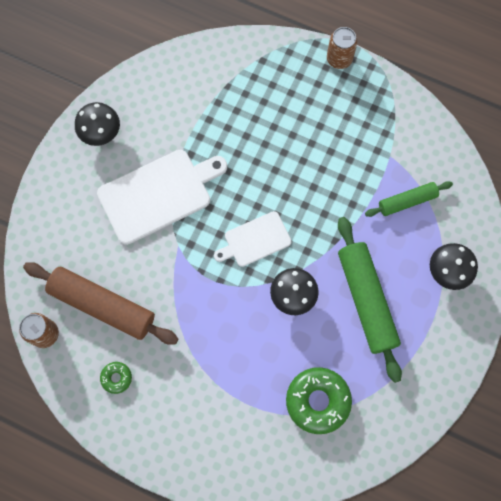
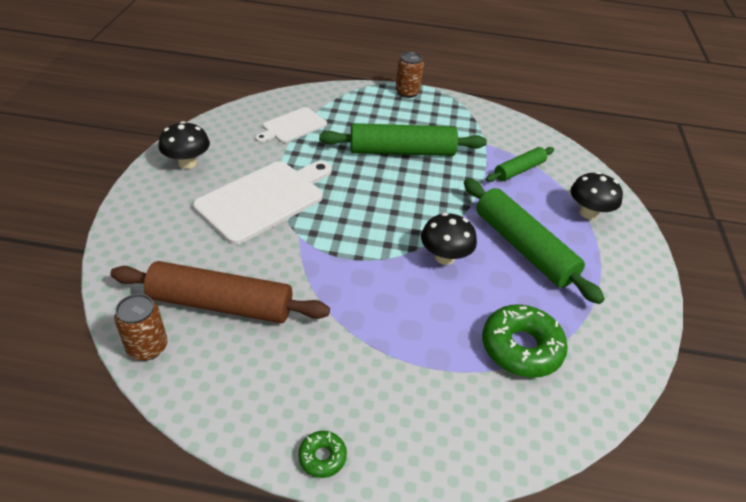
camera: 20 degrees left, 30 degrees down
green donut [100,362,132,394] -> green donut moved to [298,431,347,478]
white cutting board [214,211,291,267] -> white cutting board moved to [255,107,327,143]
none -> green rolling pin [319,123,487,156]

